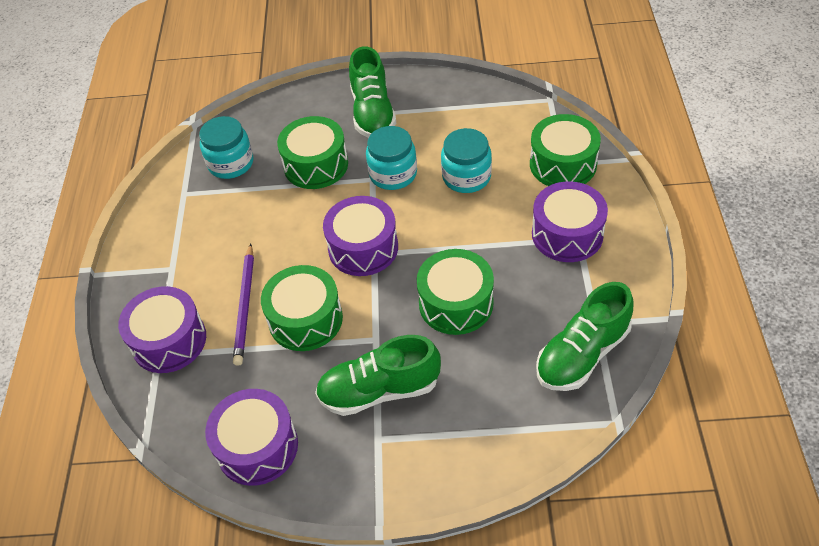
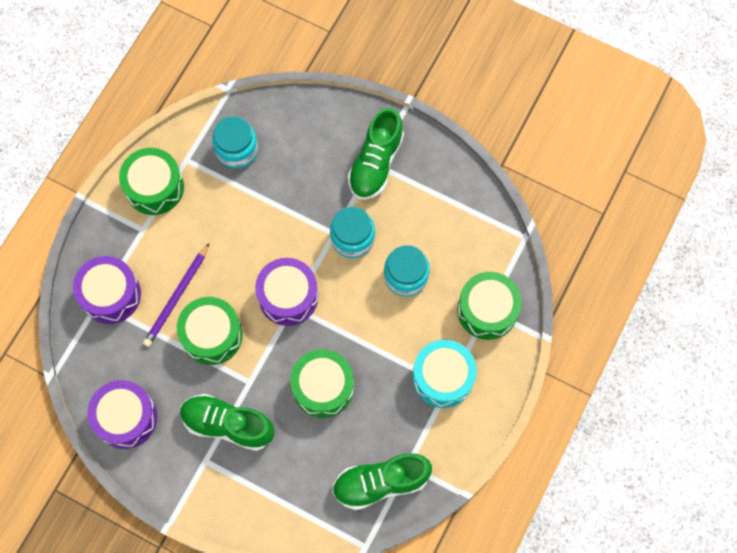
camera: 25 degrees right, 20 degrees up
green drum [277,116,348,189] -> green drum moved to [119,148,184,215]
purple drum [532,181,608,262] -> turquoise drum [413,340,477,408]

